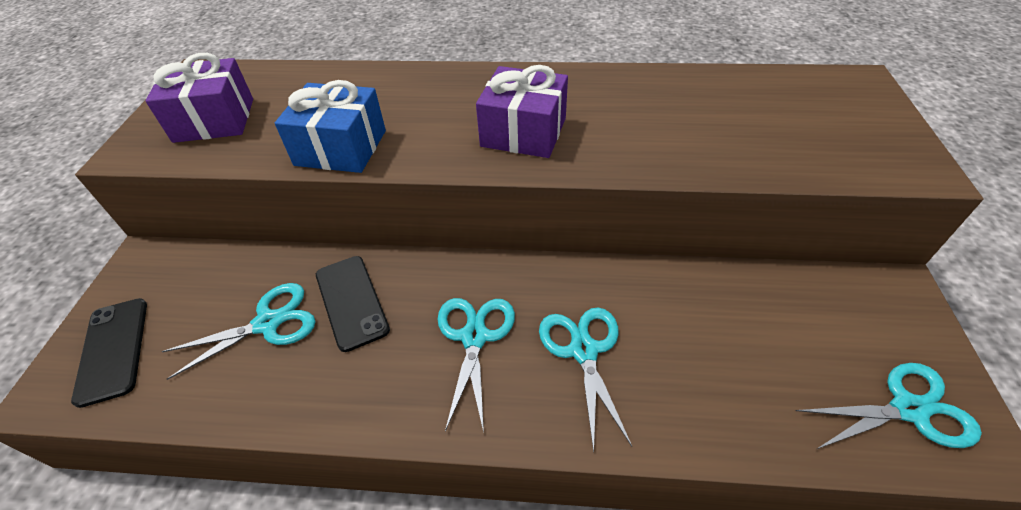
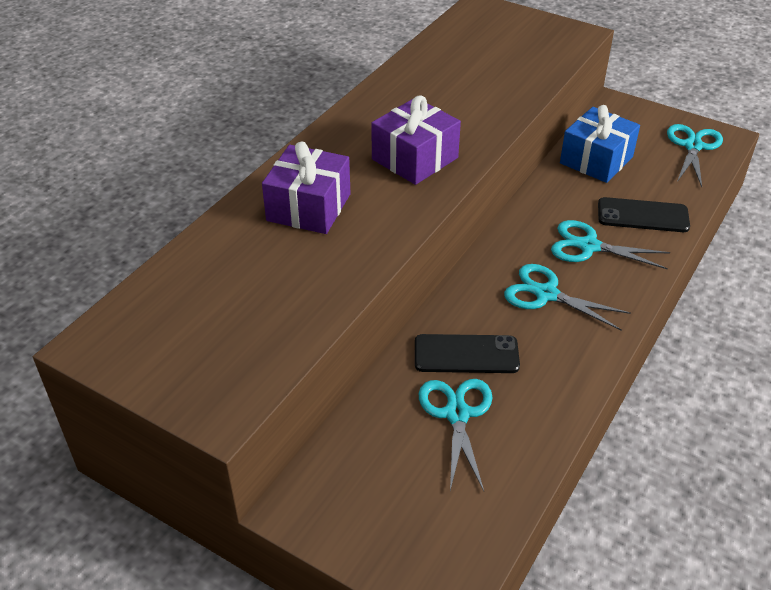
camera: 65 degrees left, 5 degrees down
black phone [71,298,147,408] -> black phone moved to [598,197,690,232]
purple gift [145,53,253,143] -> purple gift moved to [262,141,351,234]
blue gift [275,80,386,173] -> blue gift moved to [560,105,640,183]

